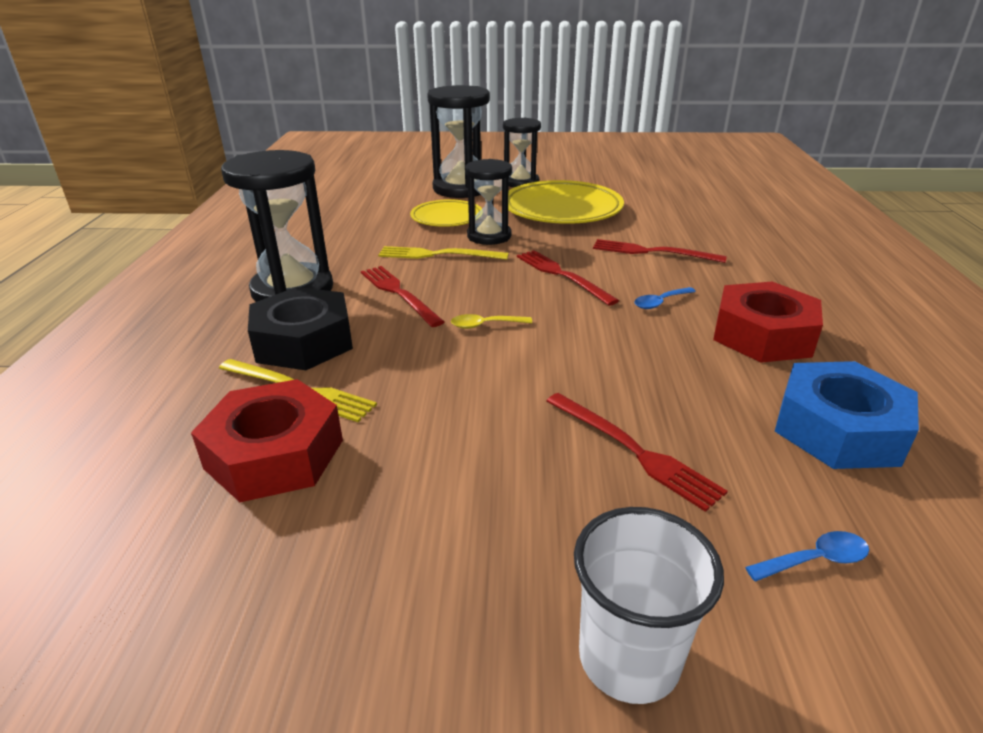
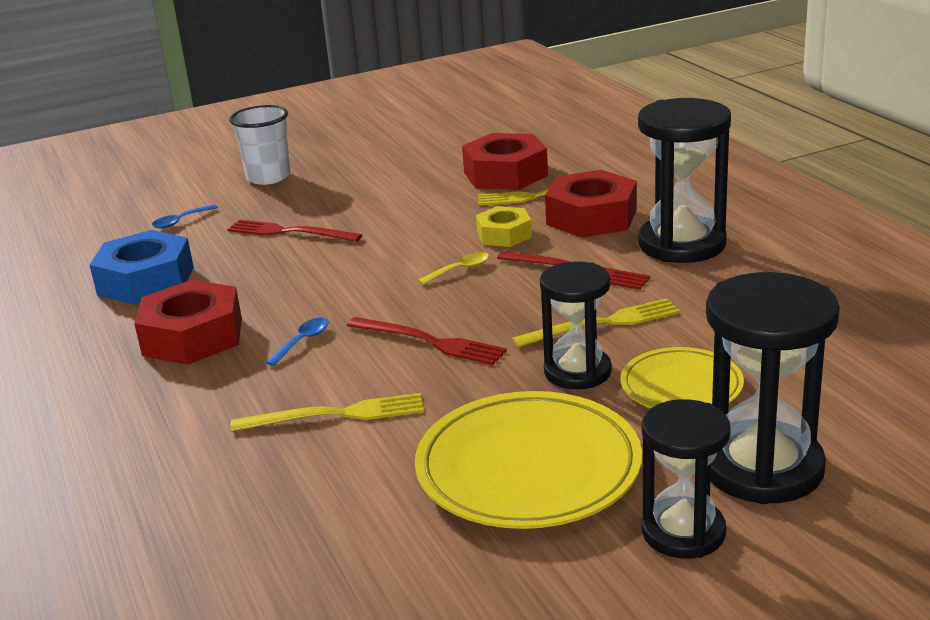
camera: 155 degrees right, 5 degrees down
black nut [248,287,353,370] -> red nut [545,170,637,238]
red fork [593,239,727,263] -> yellow fork [231,393,424,432]
none -> yellow nut [476,206,532,247]

